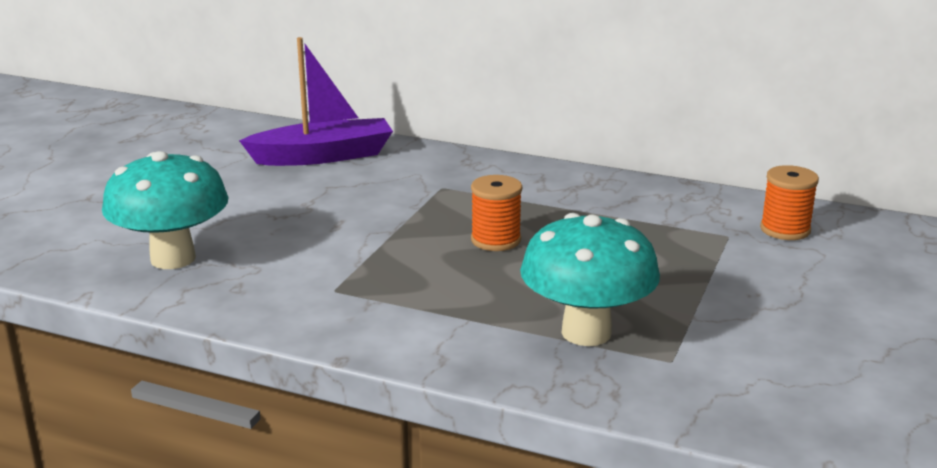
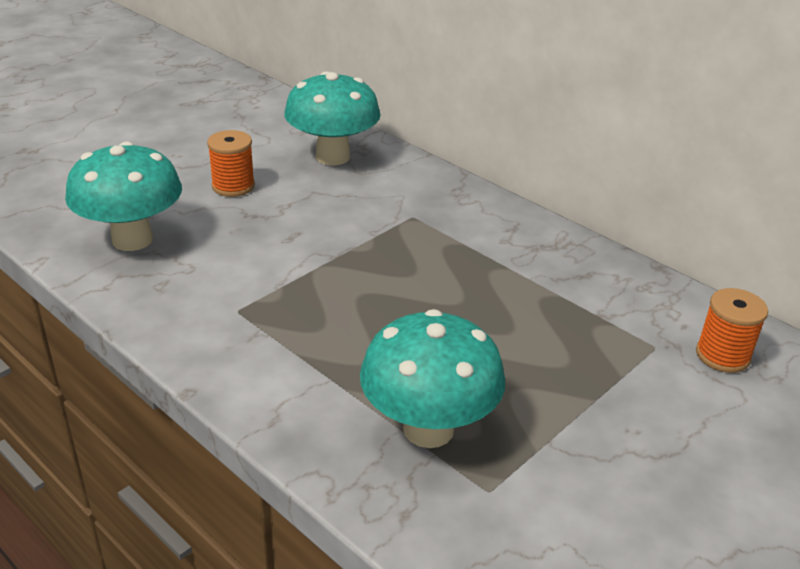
camera: 20 degrees right, 10 degrees up
purple boat [239,37,393,166] -> turquoise mushroom [284,71,380,165]
orange spool [471,175,522,251] -> orange spool moved to [207,130,255,197]

